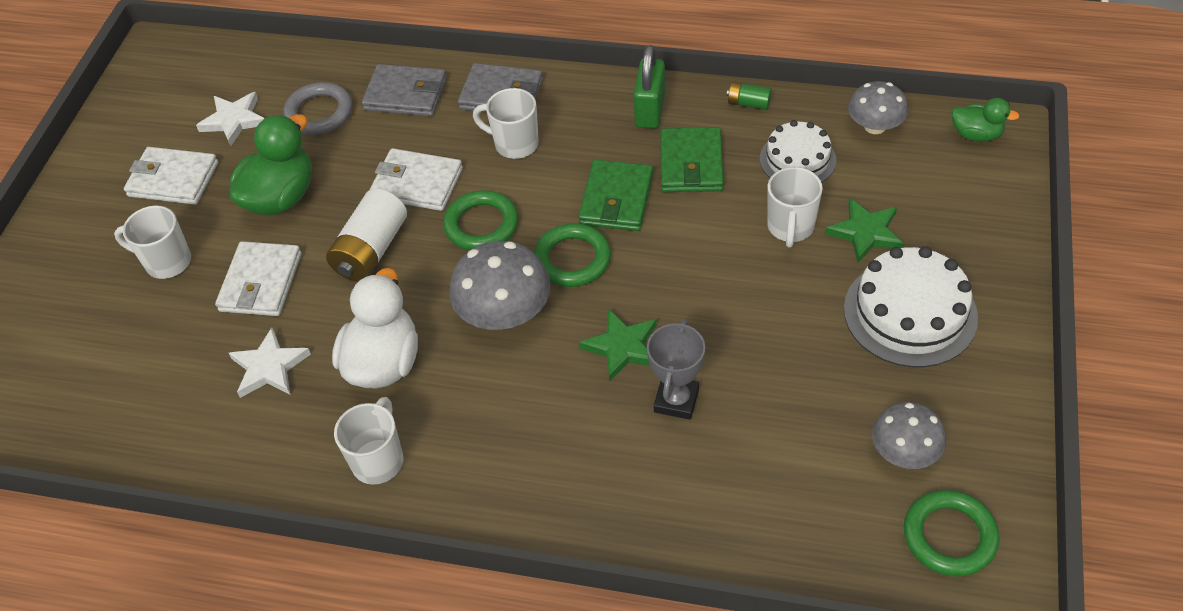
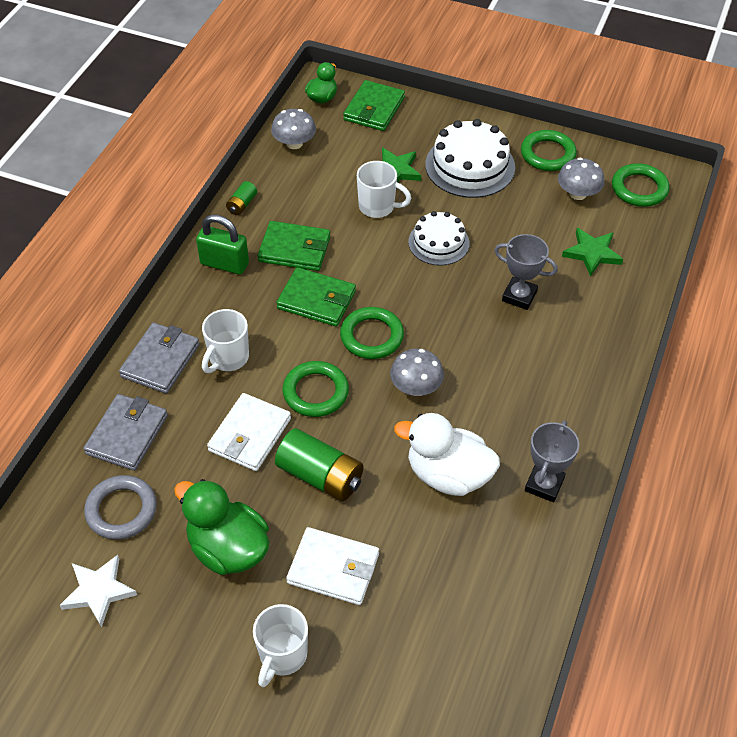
camera: 85 degrees left, 0 degrees up
white wallet [124,147,218,205] -> none
white star [229,328,311,398] -> none
white battery [326,189,407,282] -> green battery [275,428,363,501]
white mug [334,397,403,485] -> grey trophy [525,421,579,502]
grey mushroom [449,241,551,330] -> grey mushroom [390,349,444,396], size x0.65
green star [579,309,657,381] -> green star moved to [562,228,623,277]
white cake [760,120,836,183] -> white cake moved to [408,211,470,266]
none -> green wallet [343,80,405,131]
none -> green ring [521,130,577,171]

